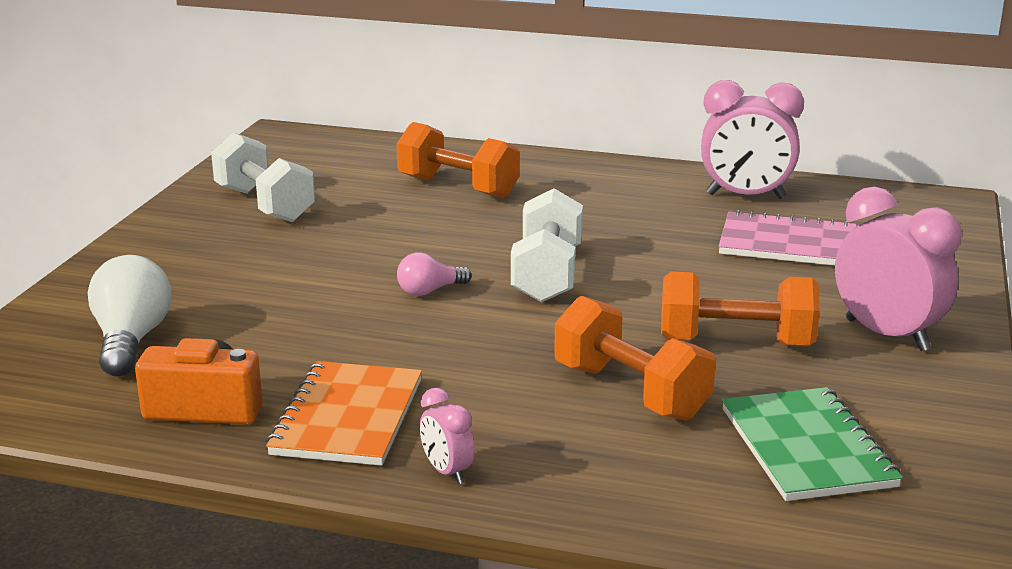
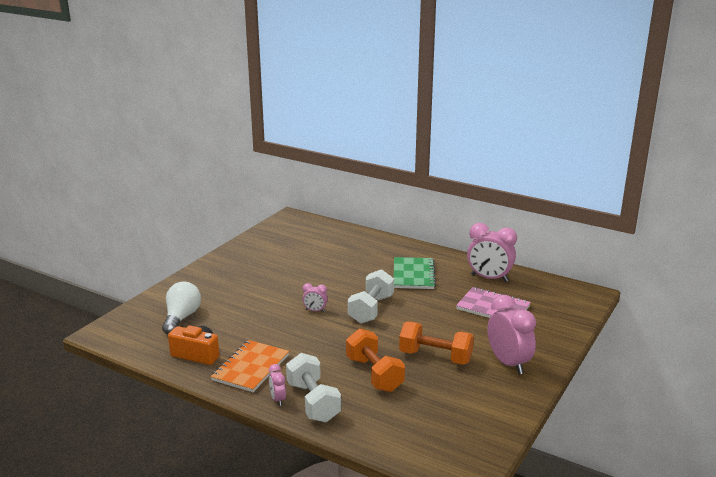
camera: 15 degrees right, 0 degrees up
white dumbbell [211,132,315,222] -> white dumbbell moved to [286,353,341,423]
orange dumbbell [397,122,520,199] -> none
pink light bulb [397,253,472,296] -> pink clock [303,283,328,312]
green notebook [722,387,903,501] -> green notebook moved to [393,257,436,289]

